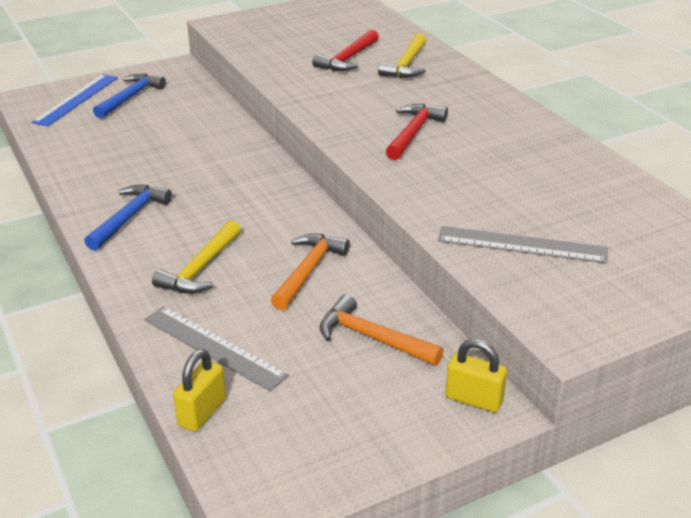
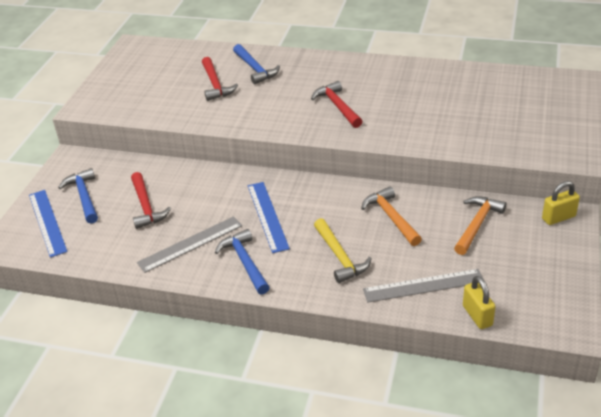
camera: 45 degrees left, 5 degrees up
orange hammer [319,294,444,366] -> orange hammer turned 135 degrees clockwise [454,196,506,255]
yellow hammer [378,33,426,78] -> blue hammer [233,44,280,84]
grey ruler [438,226,608,263] -> grey ruler moved to [137,216,243,273]
none -> red hammer [131,172,171,229]
none -> blue ruler [248,182,290,253]

